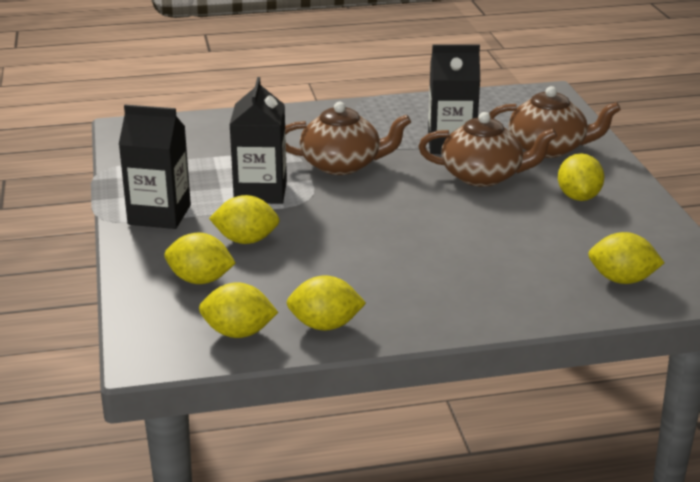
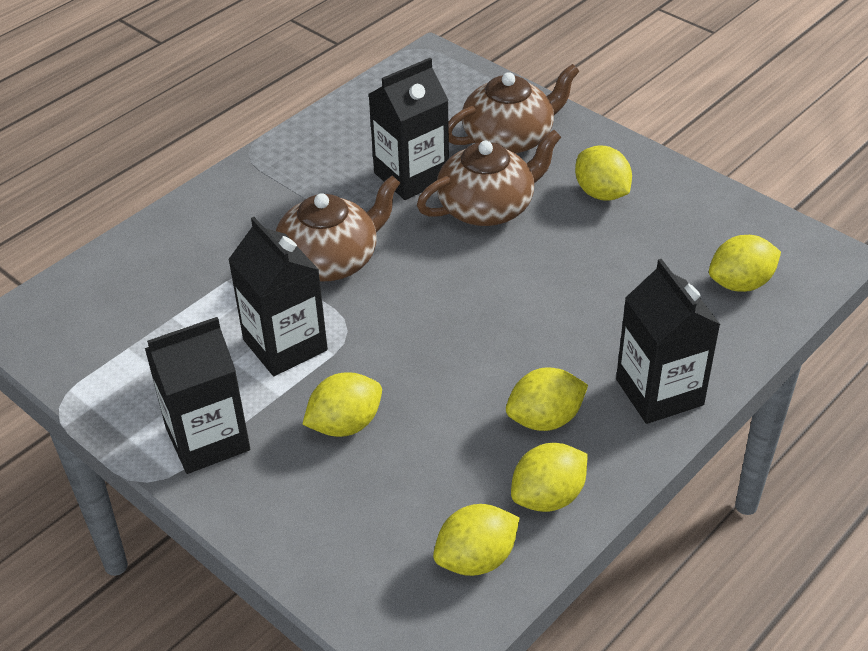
camera: 35 degrees left, 15 degrees up
yellow lemon [164,233,236,284] -> yellow lemon moved to [506,367,588,431]
none -> black carton [616,259,721,424]

